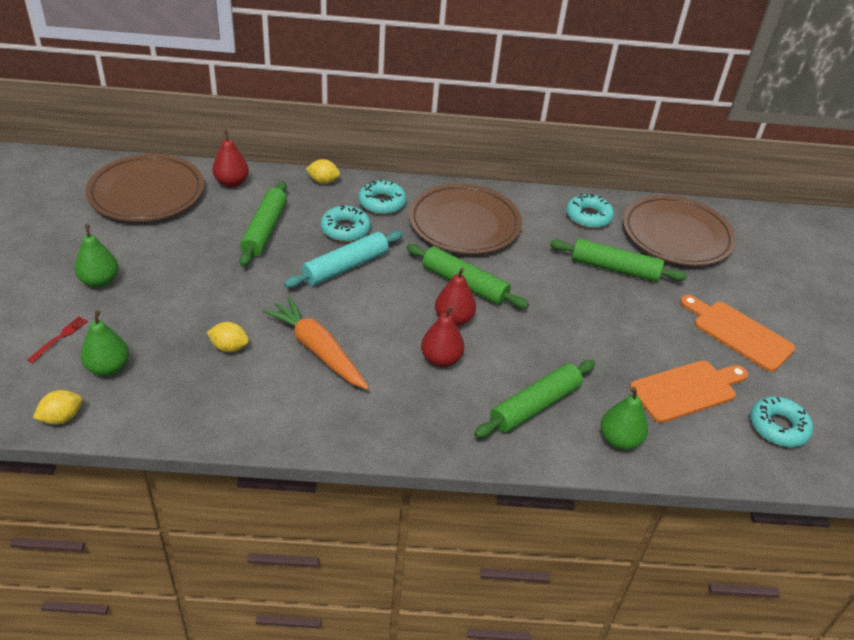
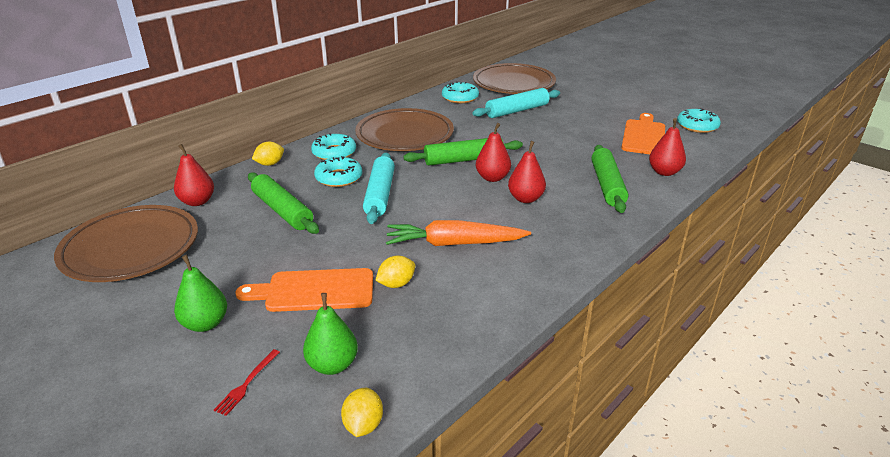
camera: 45 degrees left, 10 degrees down
red fork [27,316,88,363] -> red fork turned 135 degrees counterclockwise [214,349,280,416]
green rolling pin [550,239,687,282] -> turquoise rolling pin [472,88,560,118]
green pear [600,387,648,450] -> red pear [649,118,686,176]
orange cutting board [680,295,795,372] -> orange cutting board moved to [235,268,373,312]

